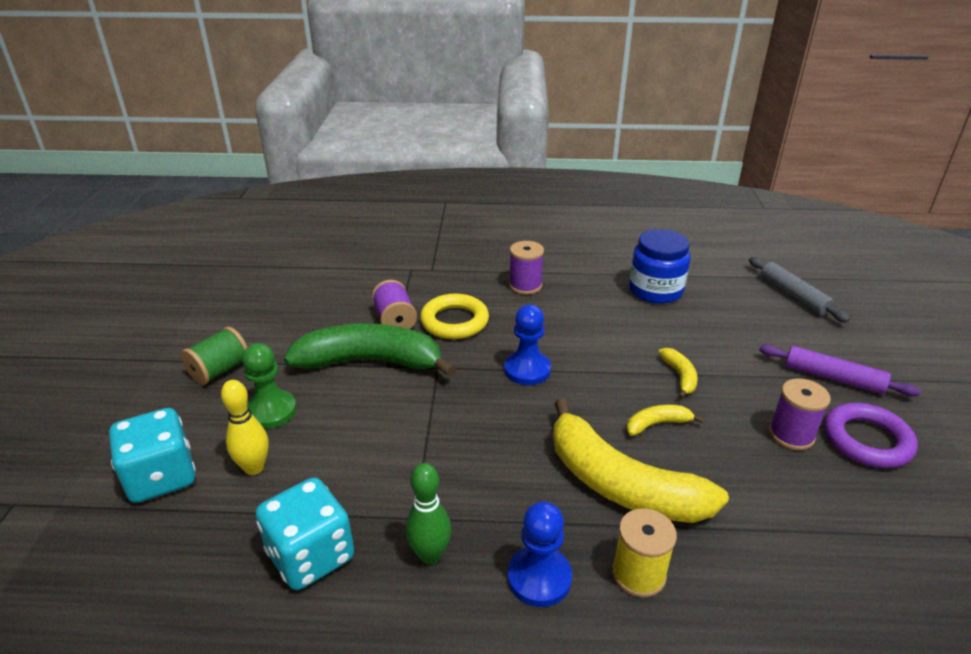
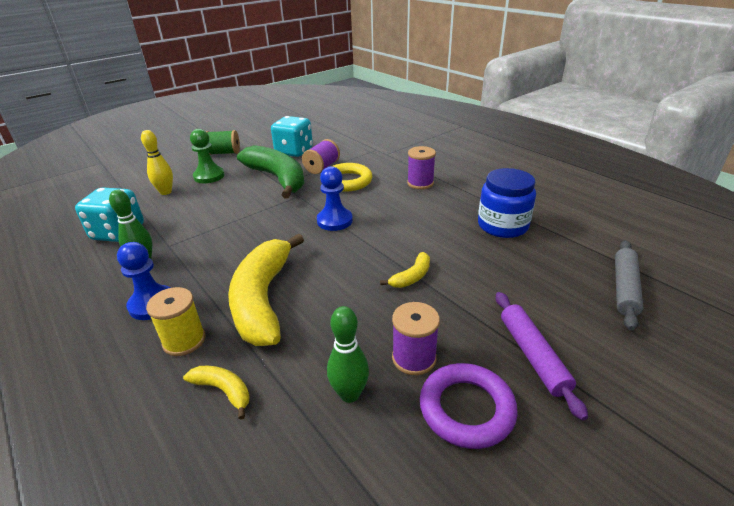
camera: 50 degrees right, 0 degrees up
turquoise dice [109,408,196,503] -> turquoise dice moved to [271,116,313,157]
yellow banana [627,405,704,436] -> yellow banana moved to [183,366,250,420]
none -> green bowling pin [327,306,369,403]

